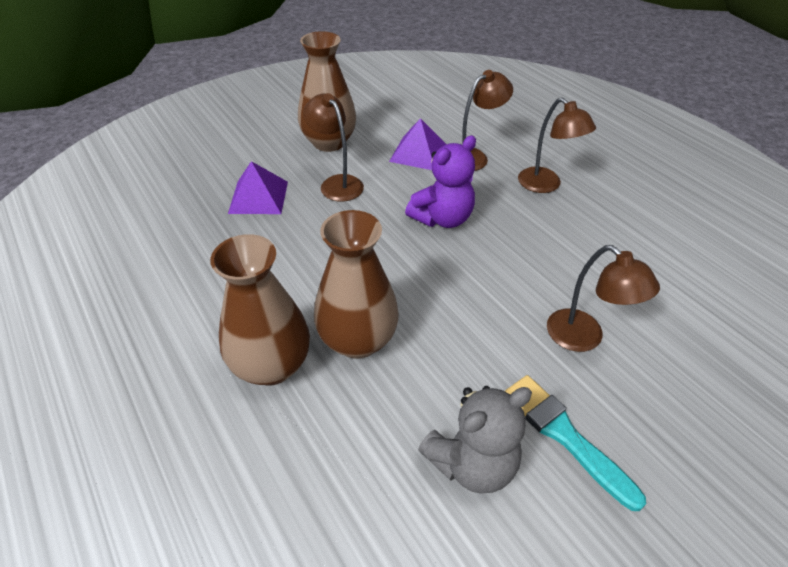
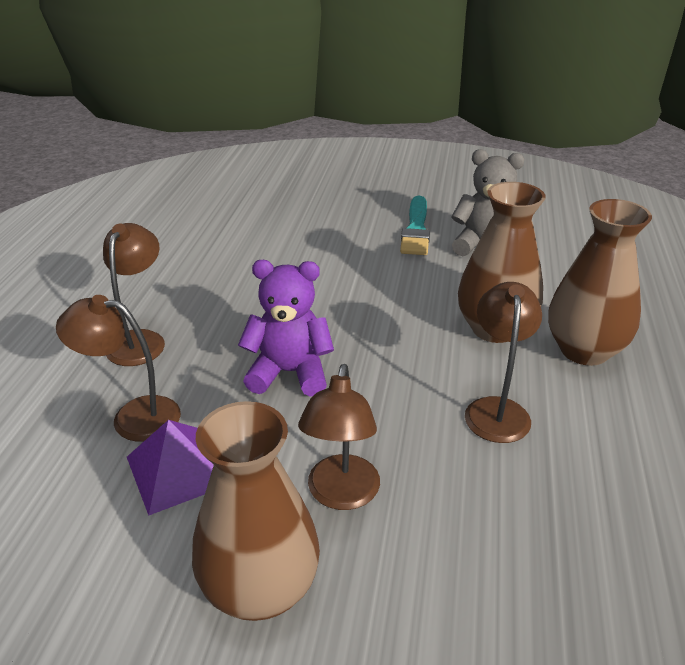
camera: 135 degrees left, 10 degrees down
purple pyramid [228,161,288,214] -> none
brown lamp [547,245,660,352] -> brown lamp moved to [465,282,542,443]

